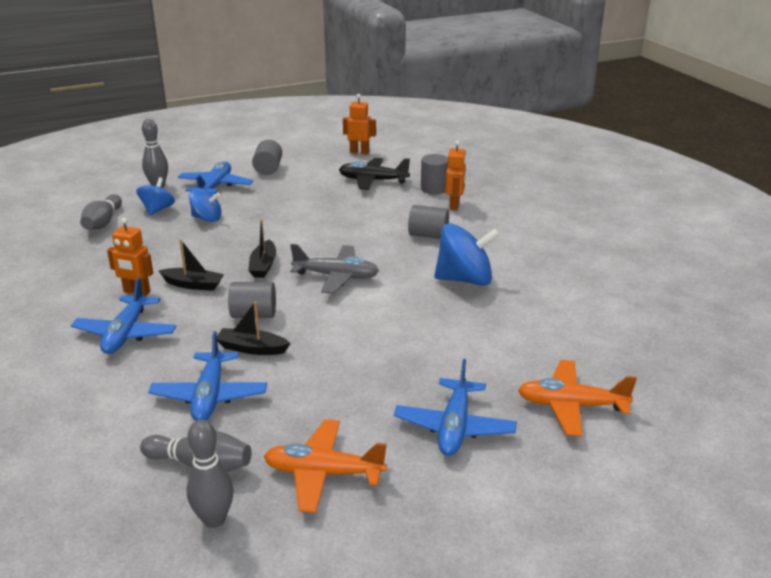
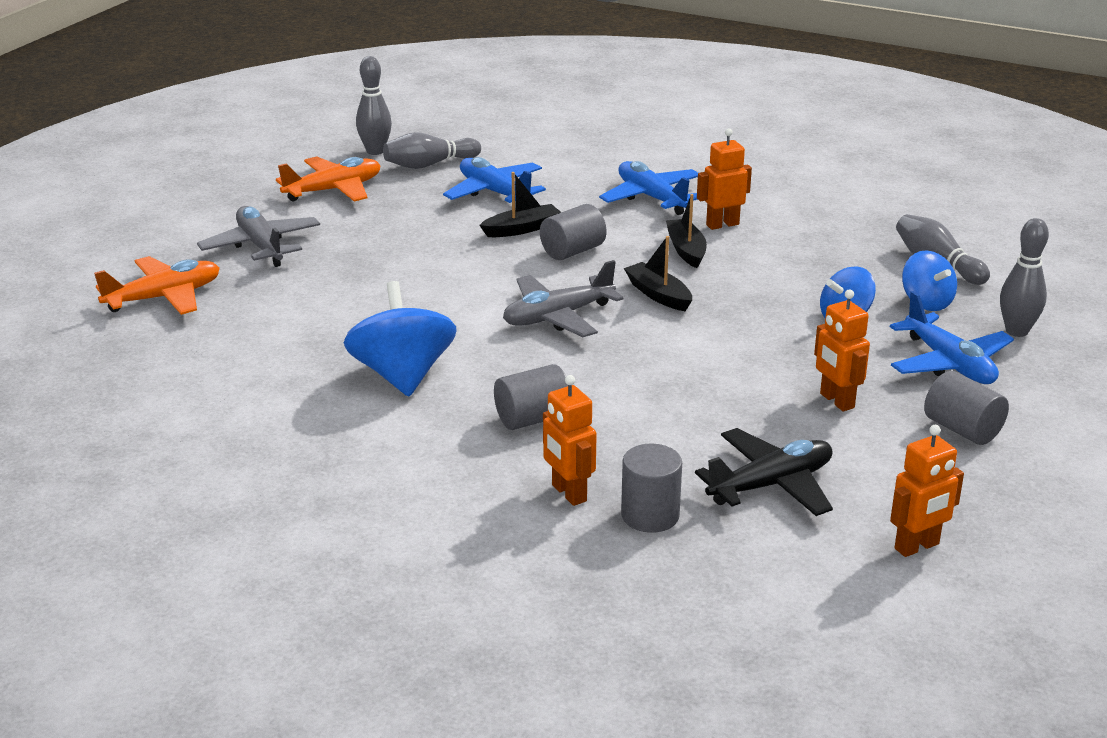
camera: 140 degrees right, 0 degrees up
black boat [158,239,224,291] -> black boat turned 105 degrees clockwise [666,194,707,268]
blue plane [394,359,517,456] -> grey plane [197,206,320,267]
blue spinning top [434,223,500,286] -> blue spinning top turned 120 degrees clockwise [344,281,457,396]
none -> orange robot [814,290,870,411]

